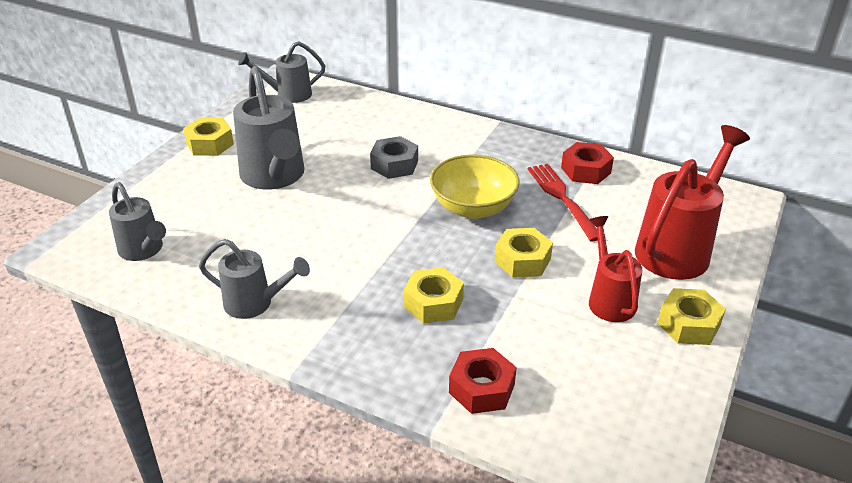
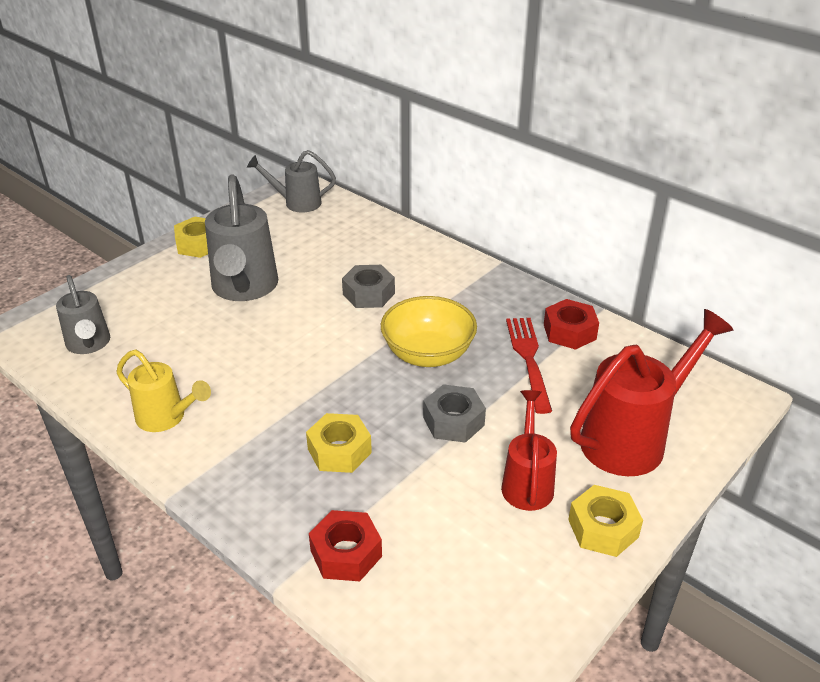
camera: 15 degrees right, 0 degrees up
grey watering can [199,239,310,319] -> yellow watering can [116,350,211,432]
yellow nut [494,228,553,278] -> grey nut [423,384,486,443]

